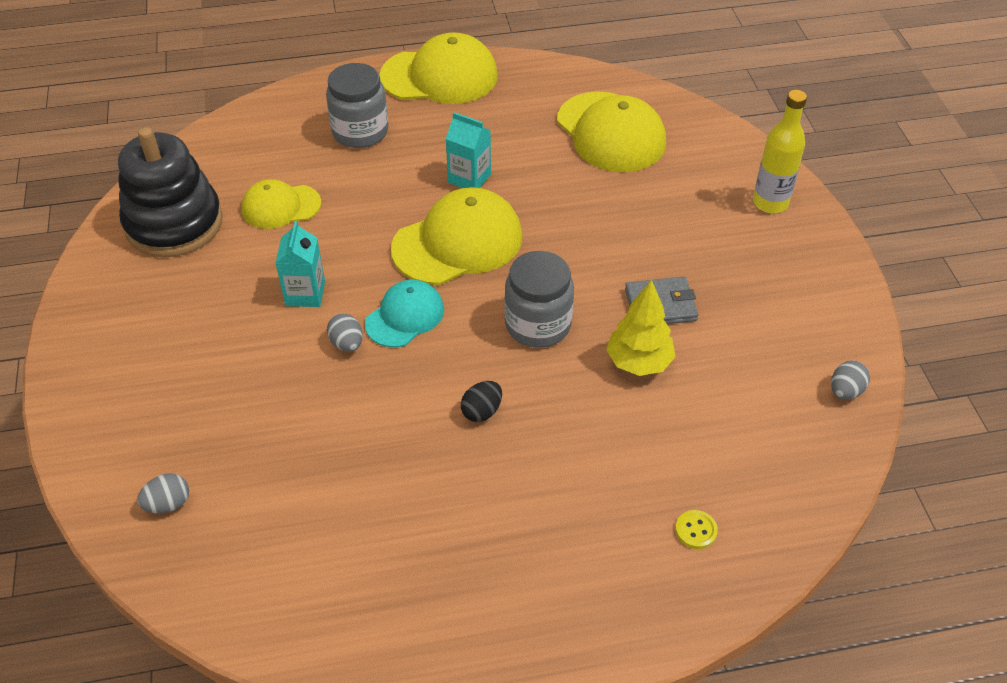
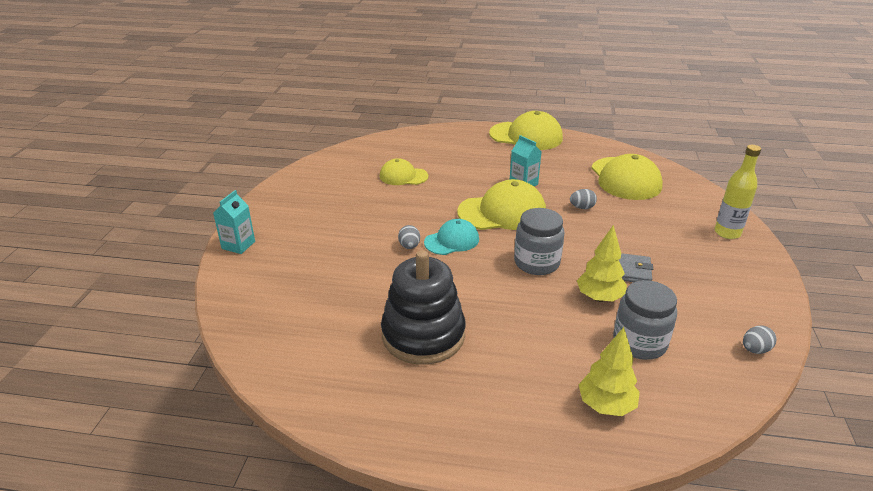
camera: 20 degrees right, 15 degrees down
black stacking toy [118,127,223,257] -> black stacking toy moved to [381,250,465,365]
grey egg [137,473,189,513] -> grey egg moved to [570,189,597,209]
turquoise carton [275,221,325,307] -> turquoise carton moved to [213,190,255,254]
grey jar [326,63,388,148] -> grey jar moved to [613,280,677,360]
black egg [461,381,502,422] -> none
yellow button [675,510,718,549] -> yellow tree [579,327,640,416]

